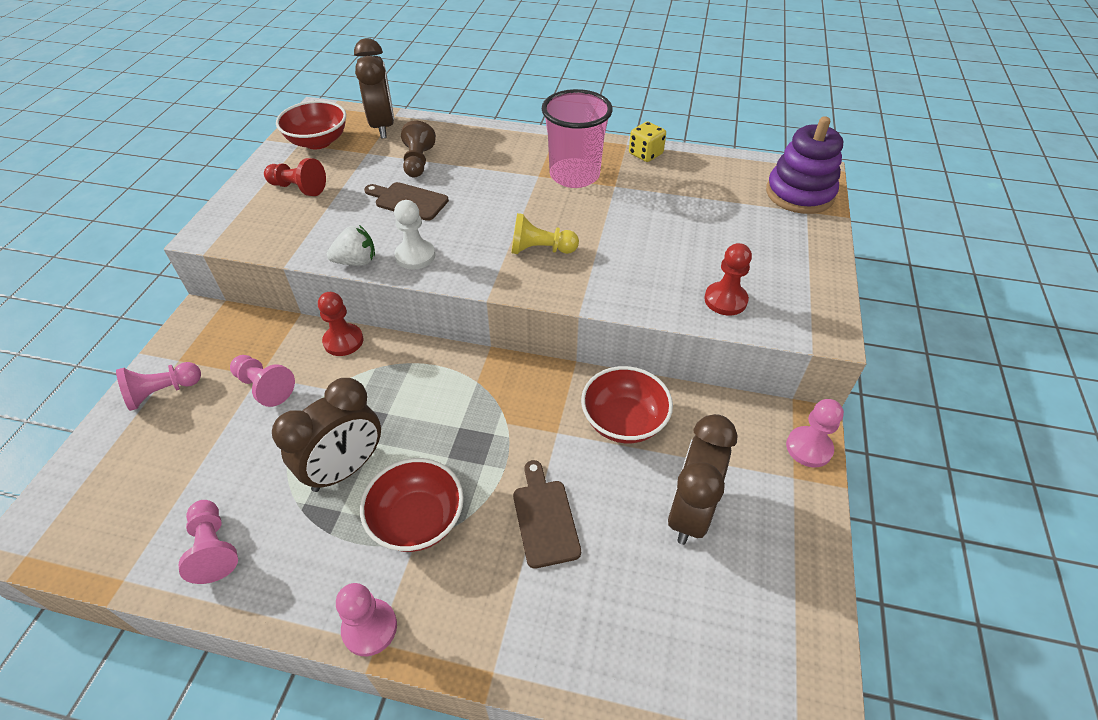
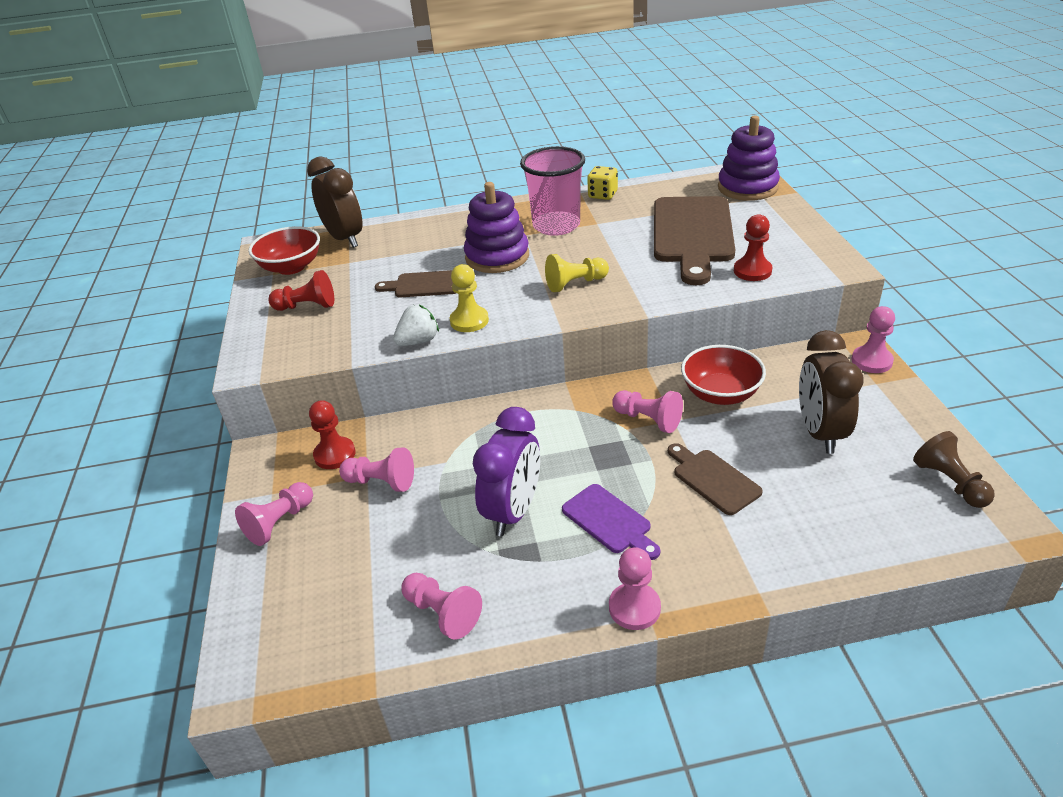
camera: 20 degrees left, 10 degrees down
brown clock [272,378,381,492] -> purple clock [473,407,540,536]
red pawn [318,292,363,356] -> red pawn moved to [309,400,356,469]
red bowl [360,458,464,552] -> purple cutting board [562,484,660,560]
white pawn [394,200,435,269] -> yellow pawn [450,264,489,332]
brown pawn [401,121,436,178] -> brown pawn moved to [913,431,995,508]
none -> purple stacking toy [464,182,529,273]
none -> pink pawn [612,390,683,433]
none -> brown cutting board [654,196,735,285]

